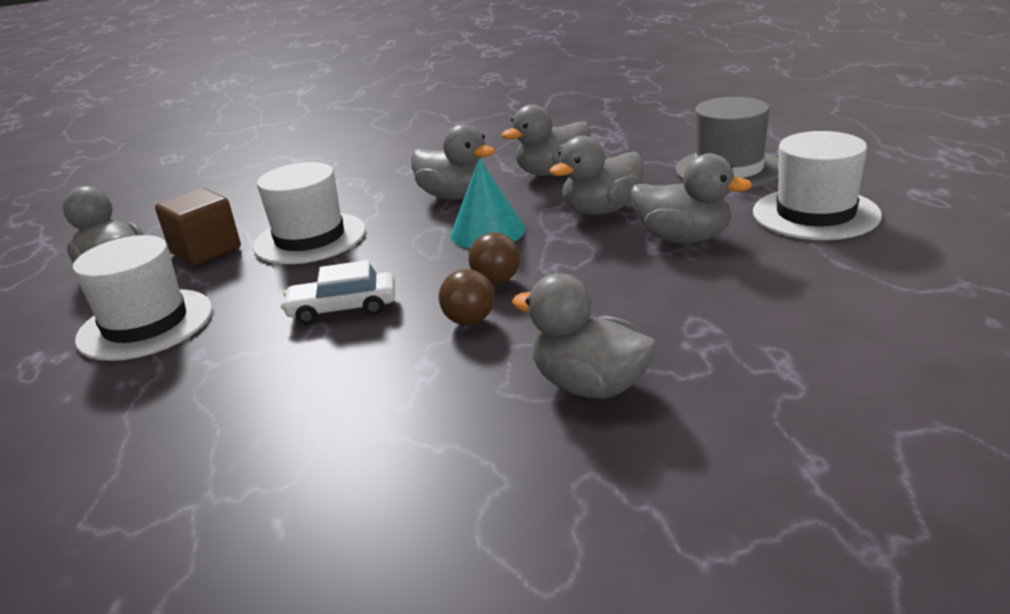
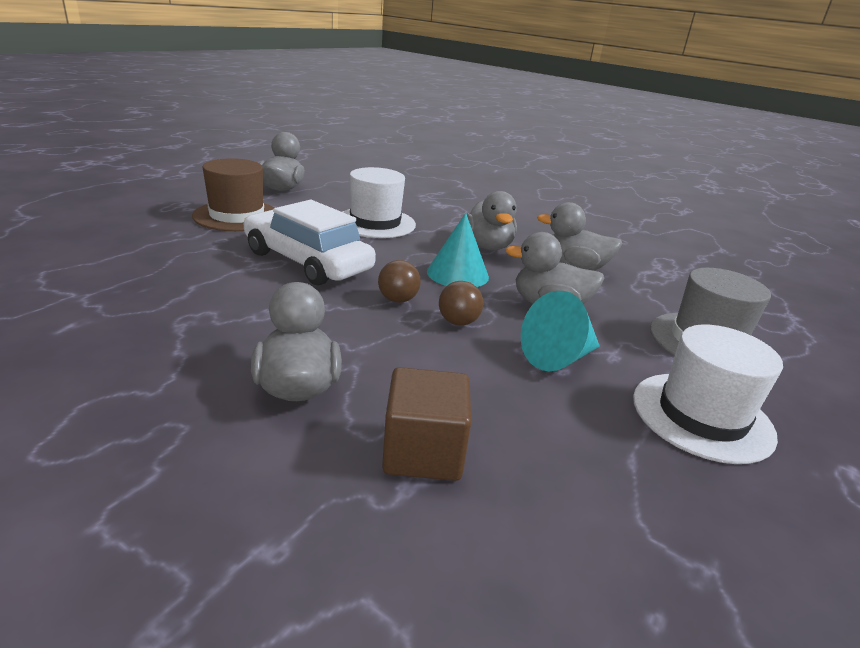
camera: 40 degrees right, 0 degrees up
white hat [73,235,212,361] -> brown hat [192,158,274,231]
brown cube [155,188,241,266] -> brown cube moved to [382,367,472,481]
white car [281,260,395,324] -> white car [244,200,376,286], size x1.81
brown ball [439,269,495,325] -> brown ball moved to [439,281,483,326]
grey duck [631,153,752,243] -> turquoise cone [521,291,600,371]

